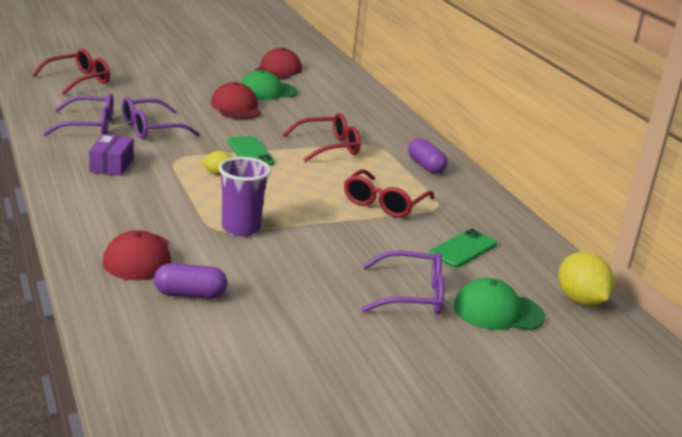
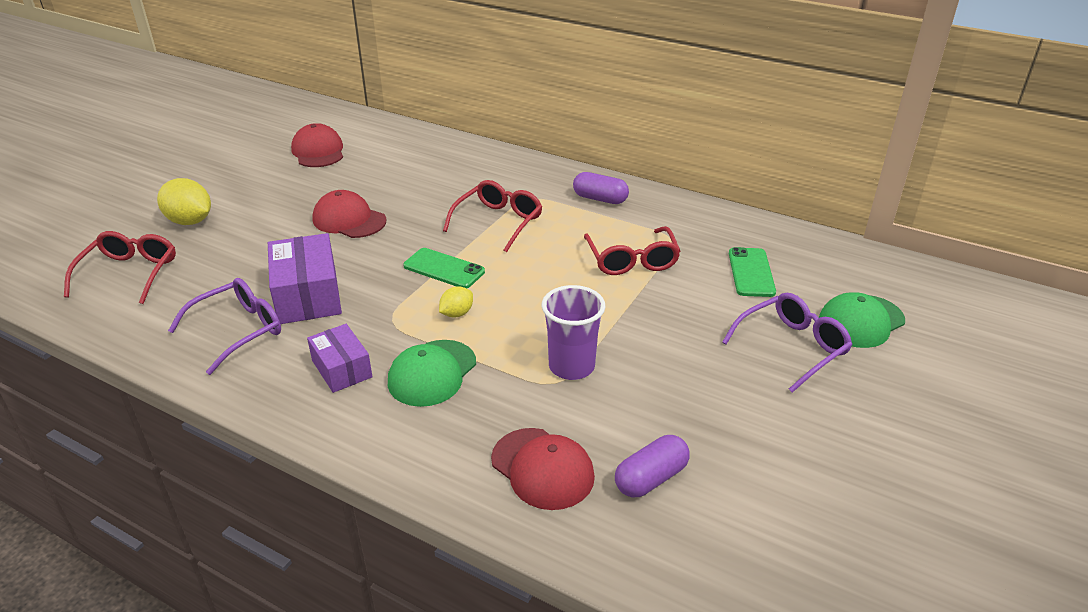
camera: 35 degrees left, 10 degrees up
purple glasses [122,97,200,139] -> purple box [268,233,342,324]
green cap [240,70,298,100] -> green cap moved to [388,340,476,407]
yellow lemon [558,252,614,306] -> yellow lemon moved to [157,178,211,225]

